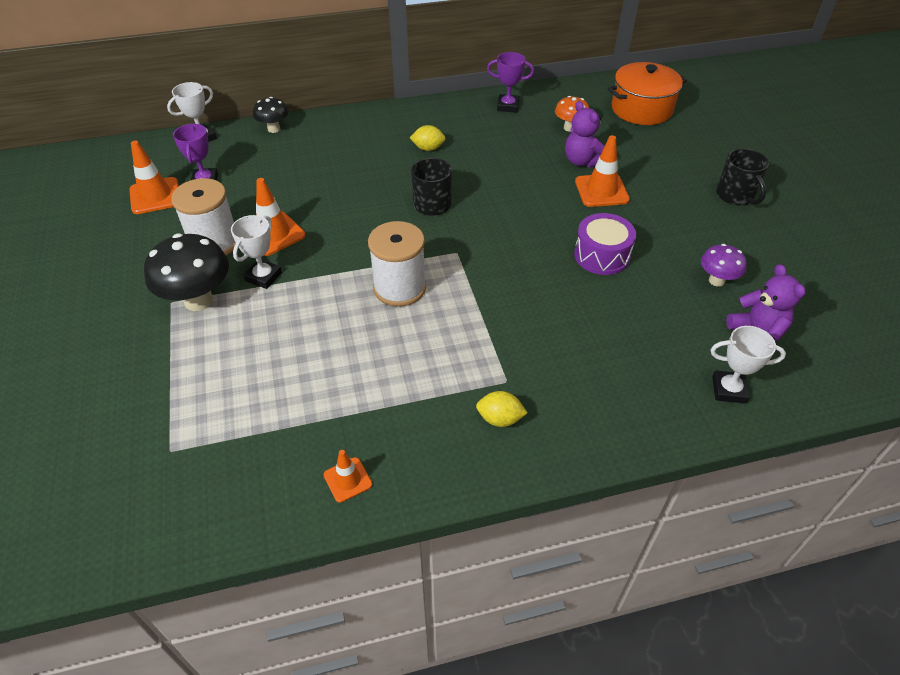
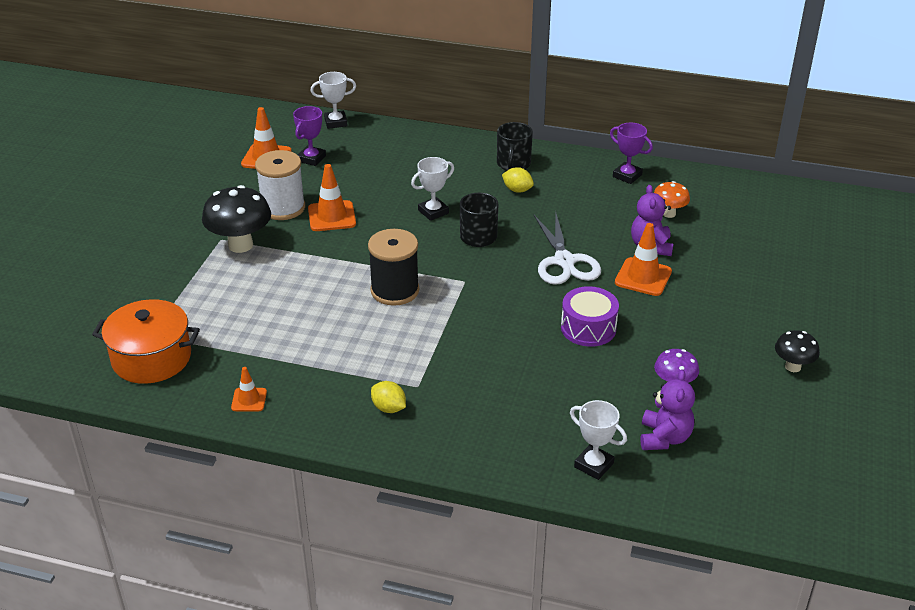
camera: 30 degrees right, 10 degrees down
white trophy [231,215,282,289] -> white trophy moved to [411,157,454,221]
black mushroom [253,97,288,133] -> black mushroom moved to [775,330,820,372]
white spool [368,221,426,307] -> black spool [368,229,419,306]
orange pot [608,62,687,125] -> orange pot moved to [92,299,200,384]
black mug [716,148,769,205] -> black mug moved to [497,122,533,171]
none -> white scissors [534,212,601,285]

